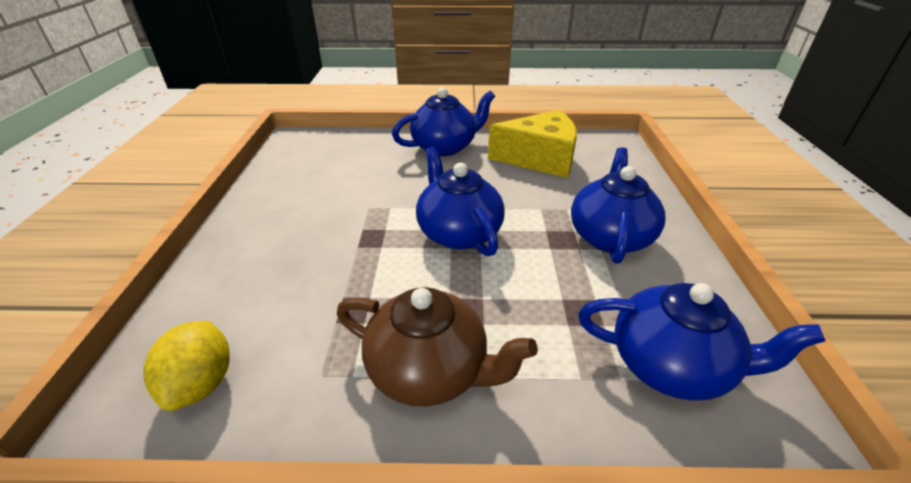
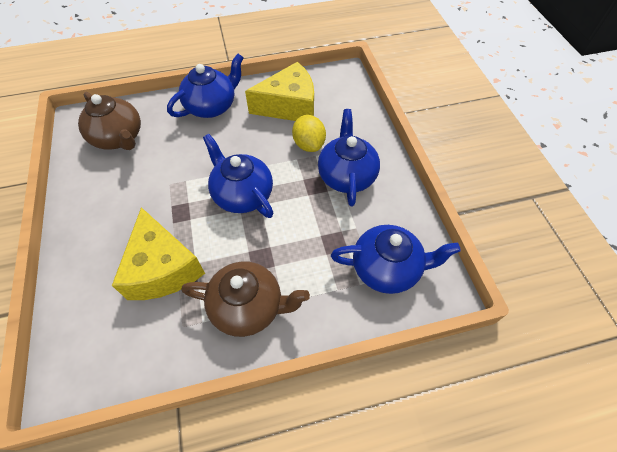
camera: 15 degrees left, 20 degrees up
yellow lemon [143,321,230,411] -> yellow lemon moved to [292,115,326,152]
none -> brown teapot [78,92,141,150]
none -> yellow cheese [112,207,205,300]

